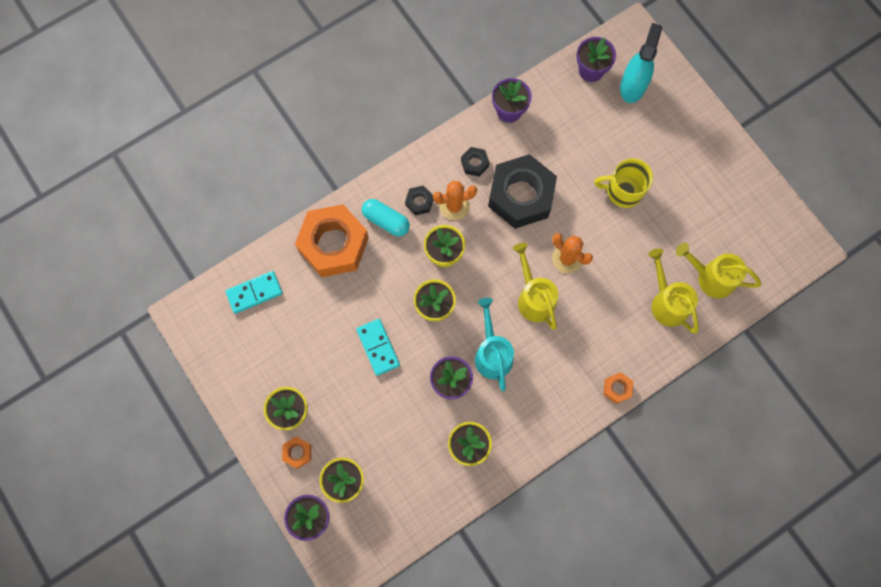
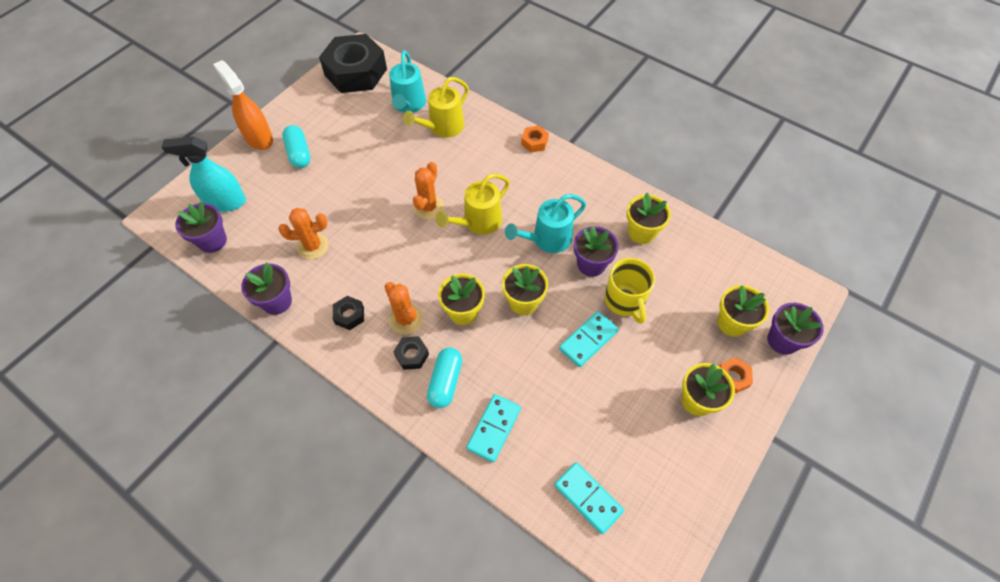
camera: 110 degrees left, 15 degrees down
orange nut [295,204,369,277] -> turquoise domino [466,394,521,462]
black nut [488,154,557,229] -> black nut moved to [319,34,387,93]
yellow mug [594,158,653,208] -> yellow mug moved to [605,258,655,324]
yellow watering can [676,243,761,299] -> turquoise watering can [389,50,426,113]
none -> orange spray bottle [213,60,273,150]
none -> orange cactus [278,208,329,260]
none -> turquoise capsule [282,125,310,168]

